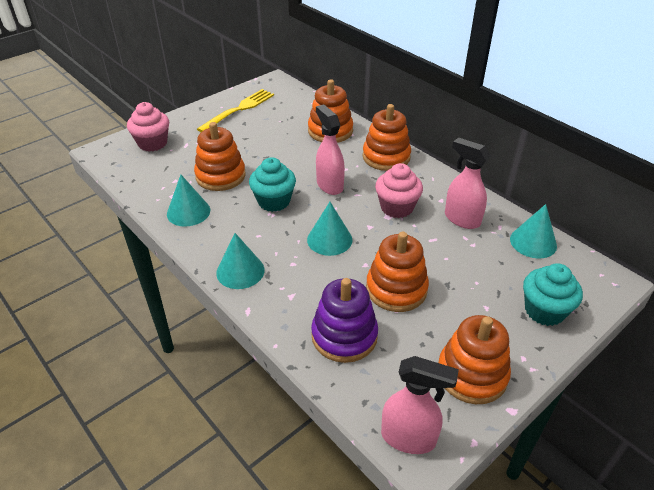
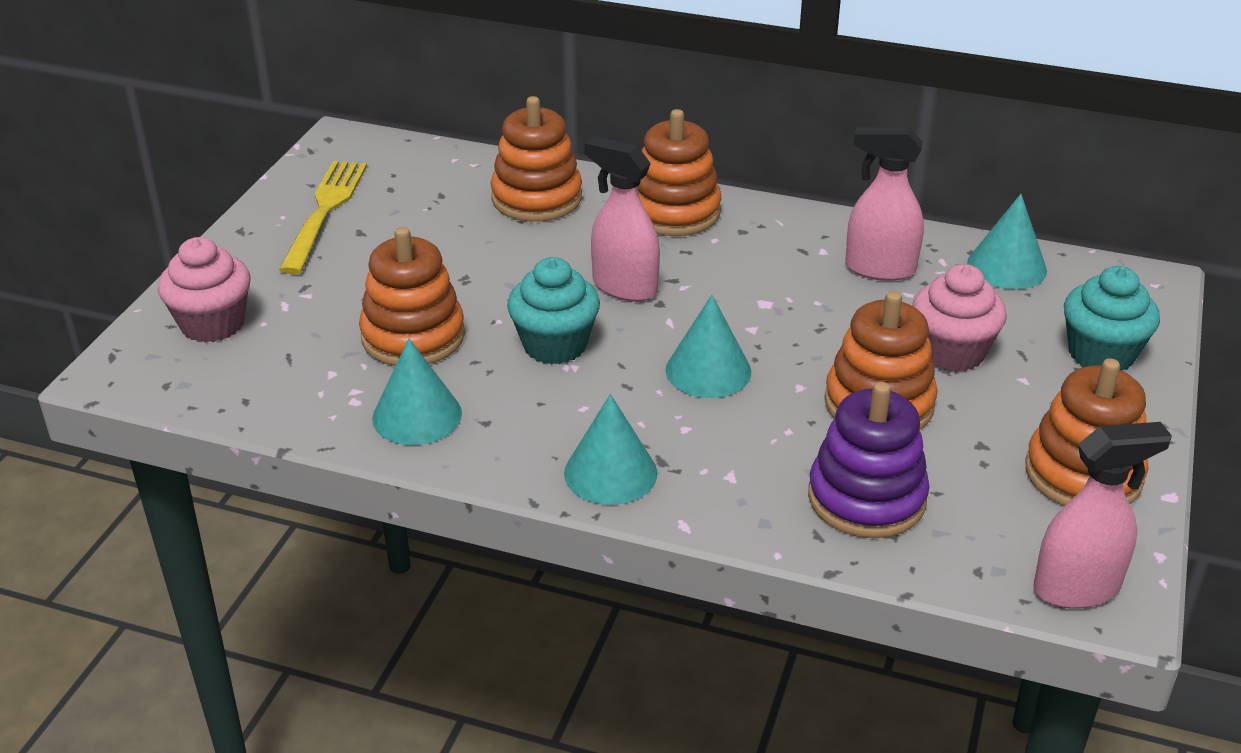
camera: 30 degrees left, 5 degrees down
pink cupcake [375,163,423,218] -> pink cupcake moved to [912,264,1007,372]

